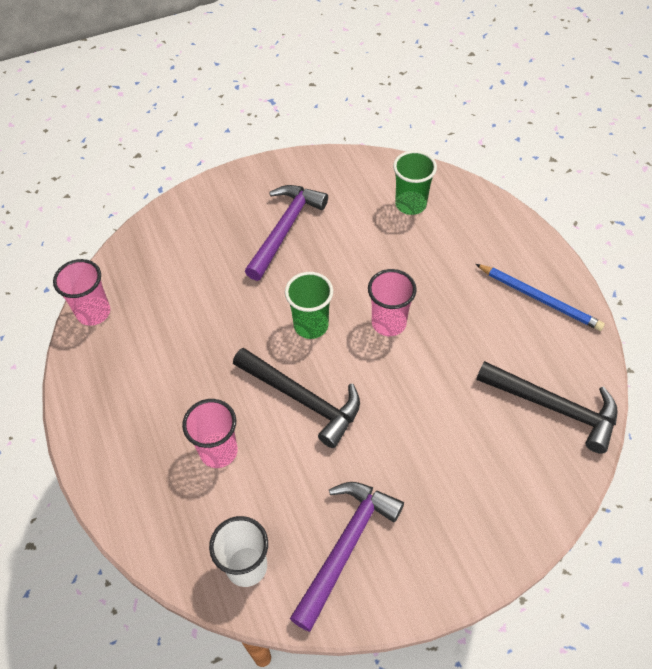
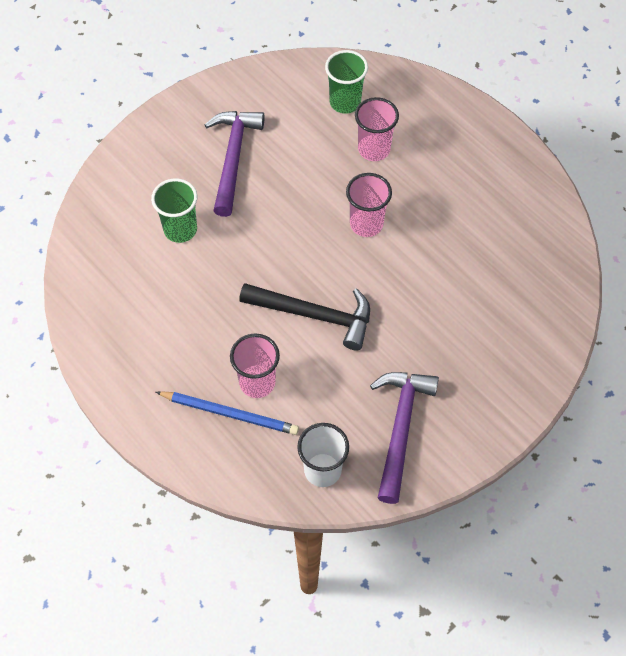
camera: 20 degrees left, 5 degrees up
pink cup [53,259,110,326] -> pink cup moved to [355,97,399,161]
green cup [285,272,333,339] -> green cup moved to [151,178,198,243]
blue pencil [476,264,605,331] -> blue pencil moved to [156,391,299,435]
black hammer [476,361,618,454] -> none

